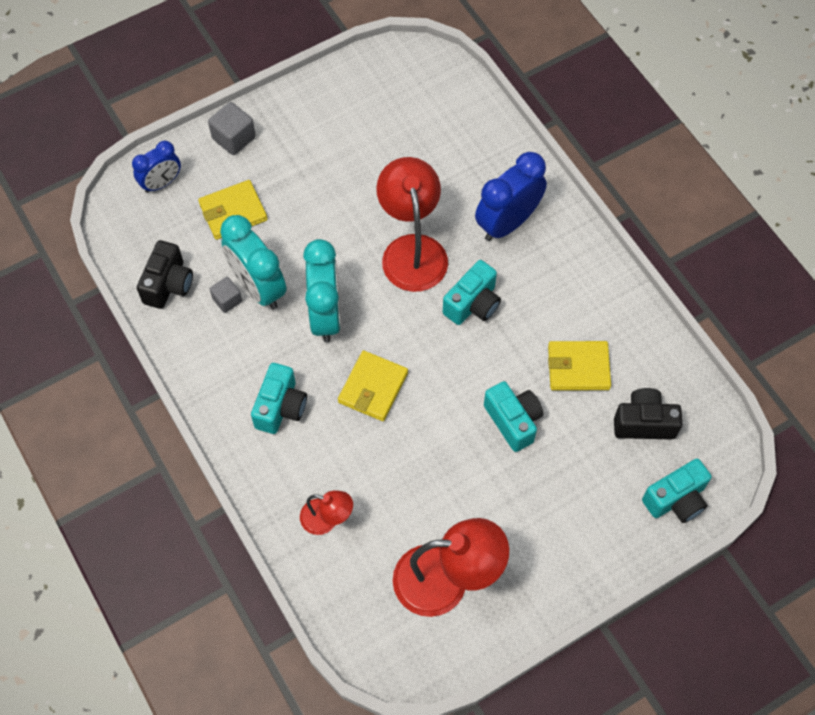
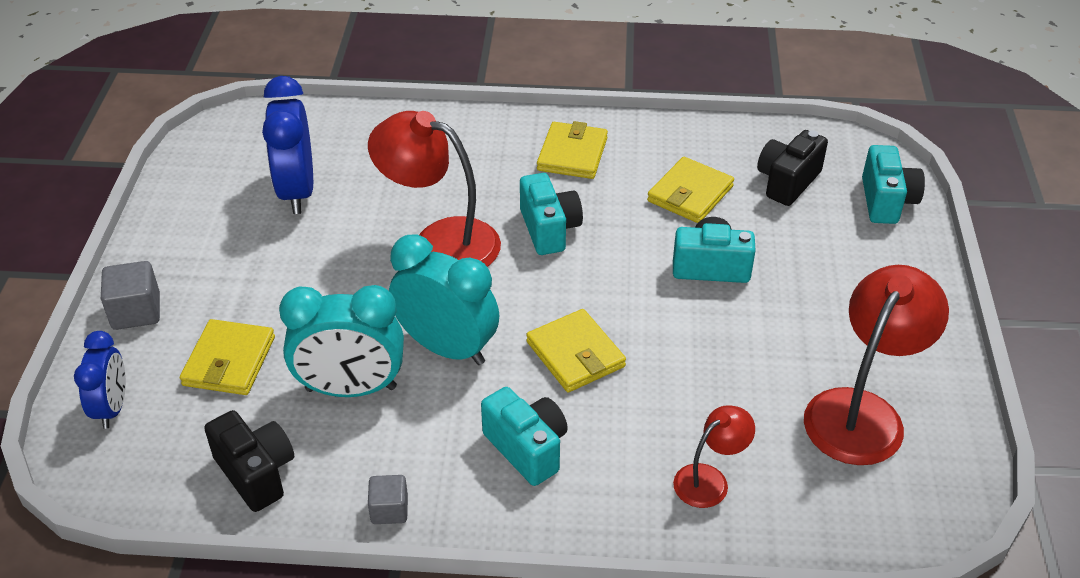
camera: 55 degrees left, 20 degrees down
grey cube [210,277,242,313] -> grey cube moved to [368,475,408,524]
blue clock [475,152,547,241] -> blue clock moved to [262,76,313,214]
none -> yellow wallet [537,121,608,179]

